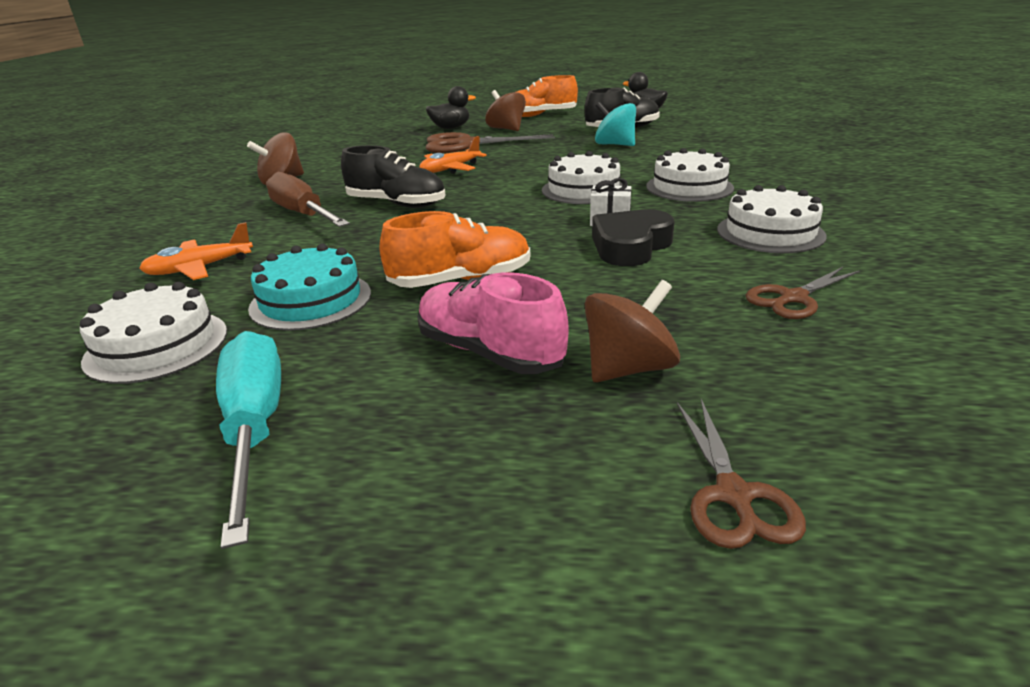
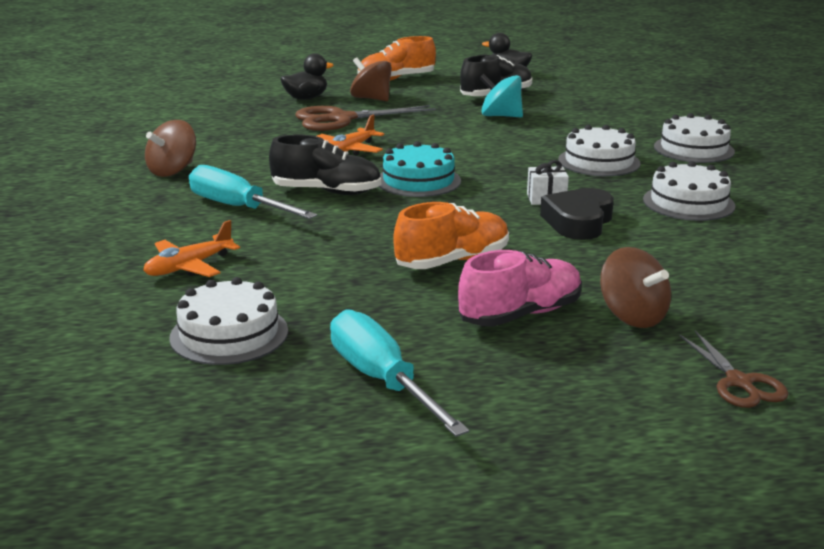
camera: 15 degrees left, 5 degrees down
turquoise cake [248,243,371,331] -> turquoise cake moved to [378,141,461,197]
brown screwdriver [266,172,350,227] -> turquoise screwdriver [189,165,317,219]
pink shoe [417,272,569,374] -> pink shoe turned 120 degrees clockwise [458,250,582,327]
white cake [542,151,623,204] -> white cake moved to [654,113,735,163]
brown spinning top [585,280,680,382] -> brown spinning top turned 105 degrees clockwise [600,247,671,328]
brown scissors [746,267,860,319] -> none

